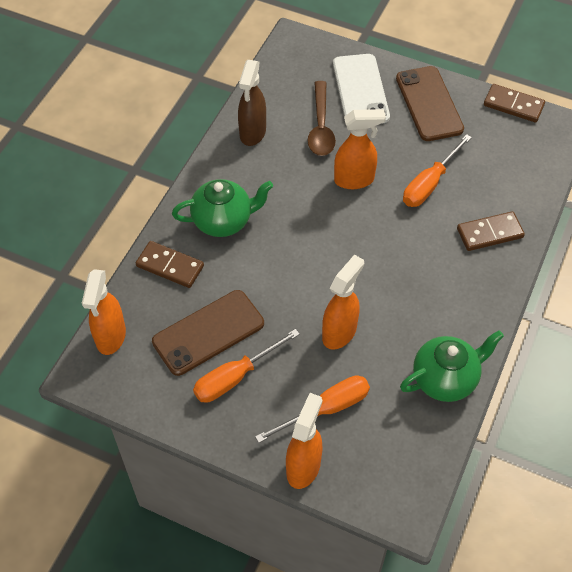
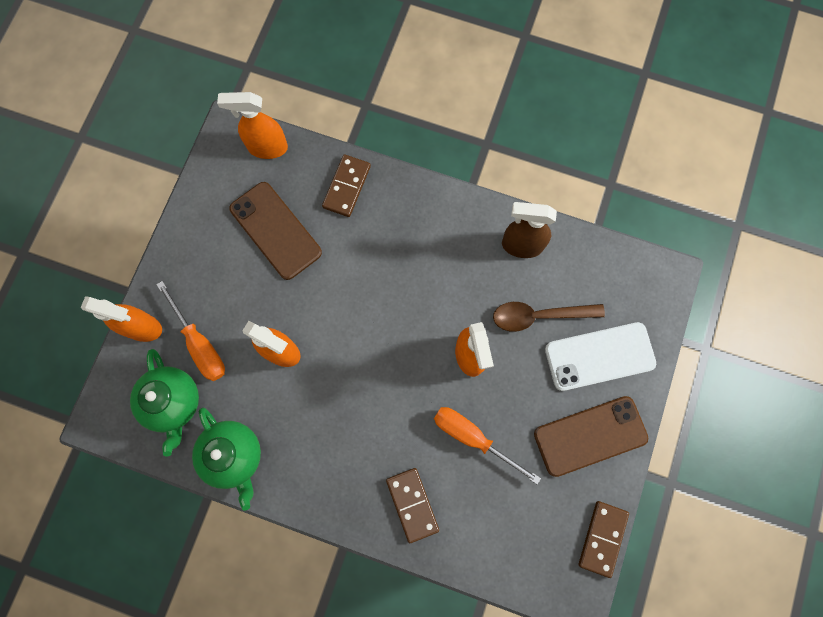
camera: 85 degrees right, 20 degrees up
green teapot [172,179,273,237] -> green teapot moved to [130,349,199,457]
orange screwdriver [193,329,300,403] -> none

